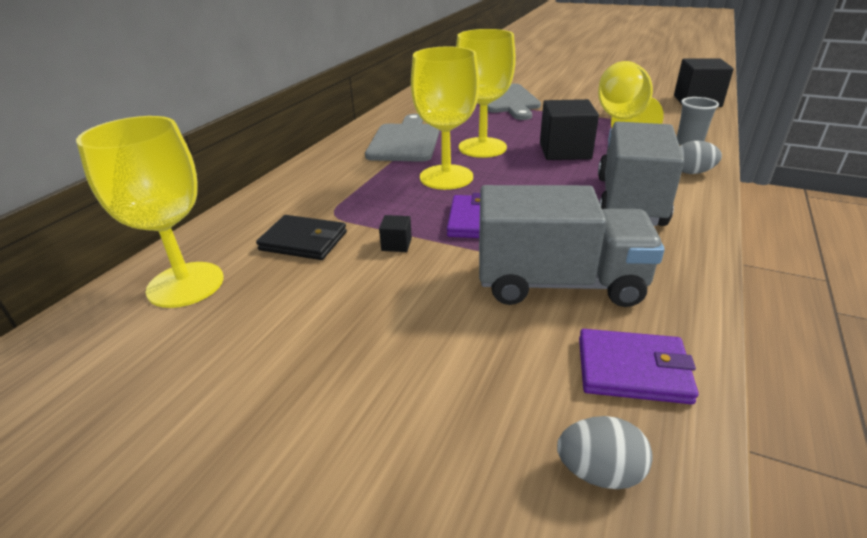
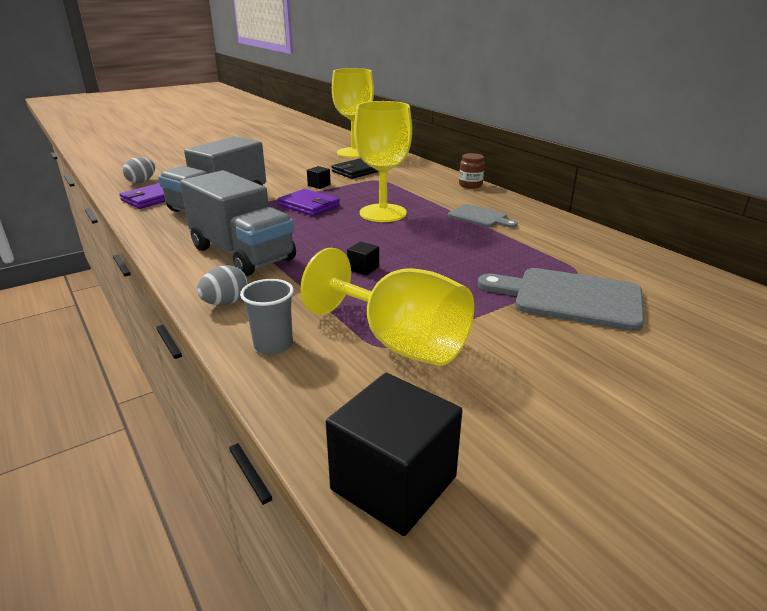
camera: 120 degrees right, 5 degrees down
grey cutting board [365,114,440,162] -> grey cutting board [448,204,518,228], size x0.58
yellow goblet [456,29,516,158] -> none
black cube [540,99,599,160] -> black cube [347,241,379,276], size x0.44
none -> brown jar [459,153,485,189]

